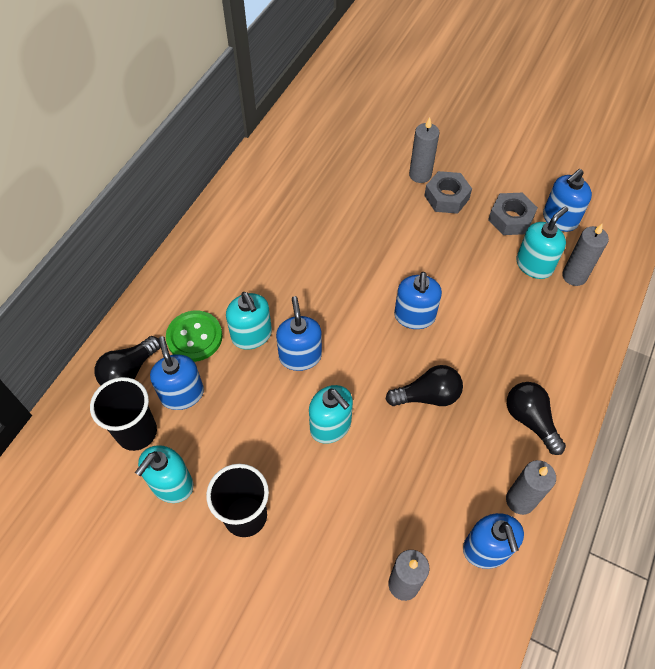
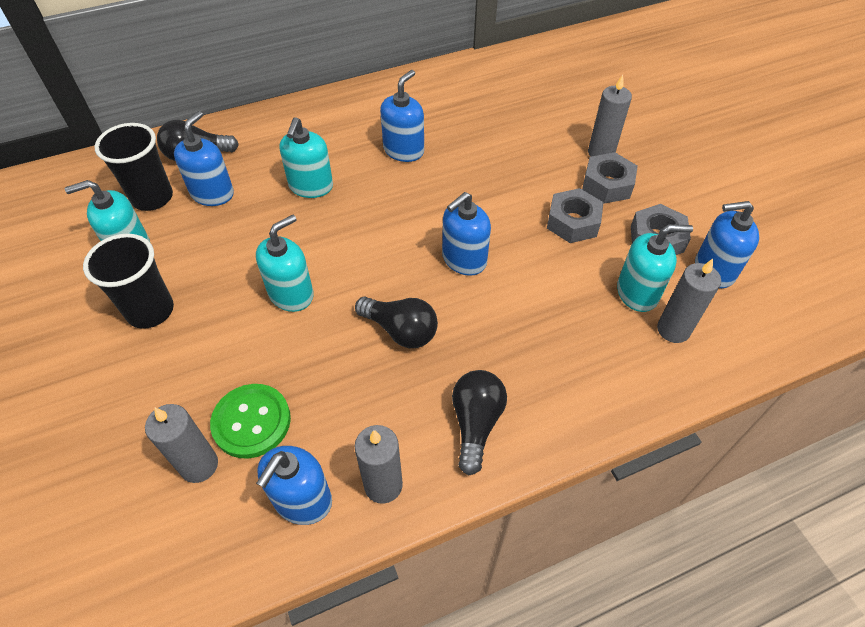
camera: 40 degrees right, 5 degrees down
green button [166,311,222,362] -> green button moved to [210,384,291,459]
blue soap dispenser [276,296,322,371] -> blue soap dispenser moved to [380,70,424,162]
turquoise soap dispenser [309,385,353,444] -> turquoise soap dispenser turned 135 degrees counterclockwise [256,214,314,312]
none -> grey nut [547,188,604,243]

